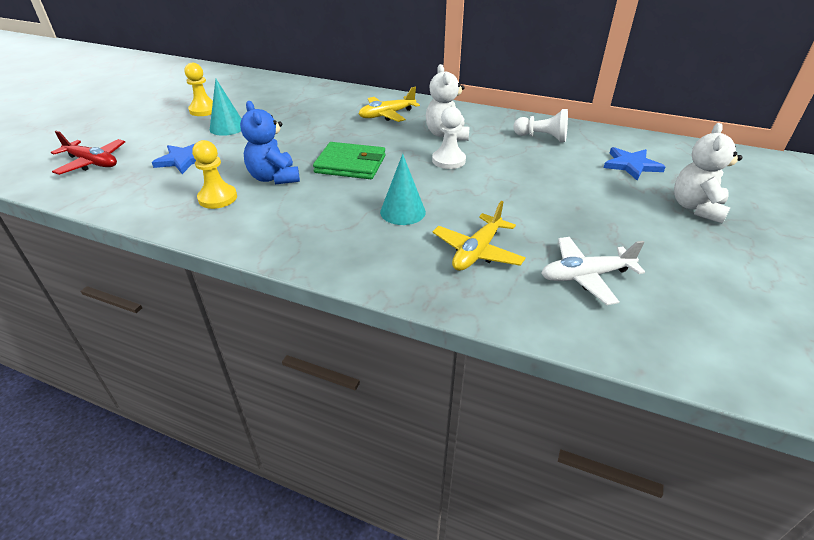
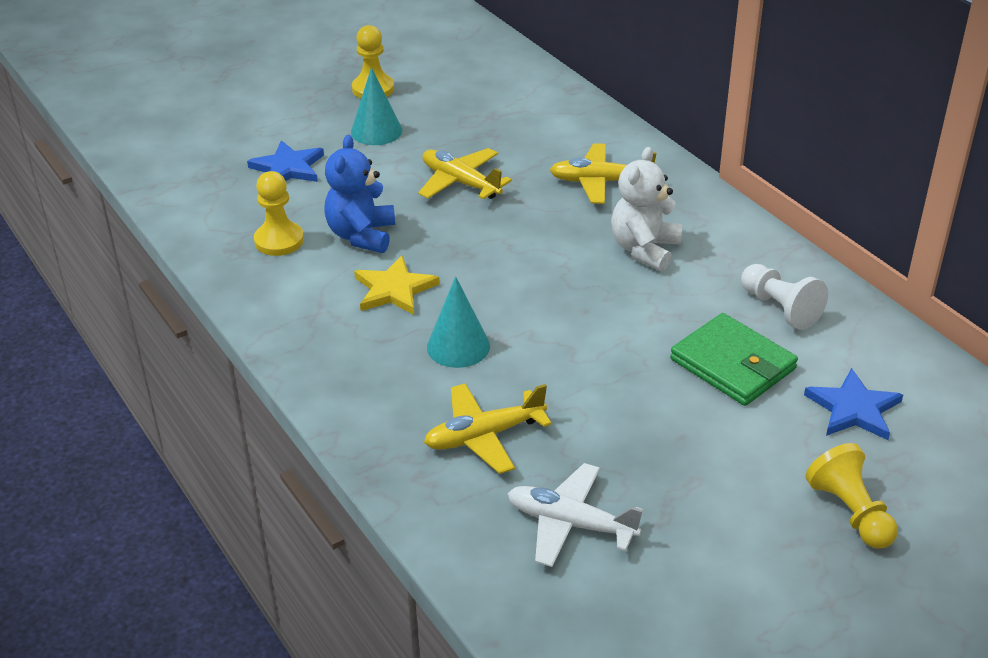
camera: 35 degrees right, 0 degrees up
red plane [51,131,125,175] -> none
green wallet [313,142,385,179] -> green wallet moved to [670,313,798,406]
white pawn [432,107,466,169] -> none
white teddy bear [674,123,742,224] -> yellow pawn [806,443,898,549]
none -> yellow star [354,255,440,315]
none -> yellow plane [418,148,512,199]

